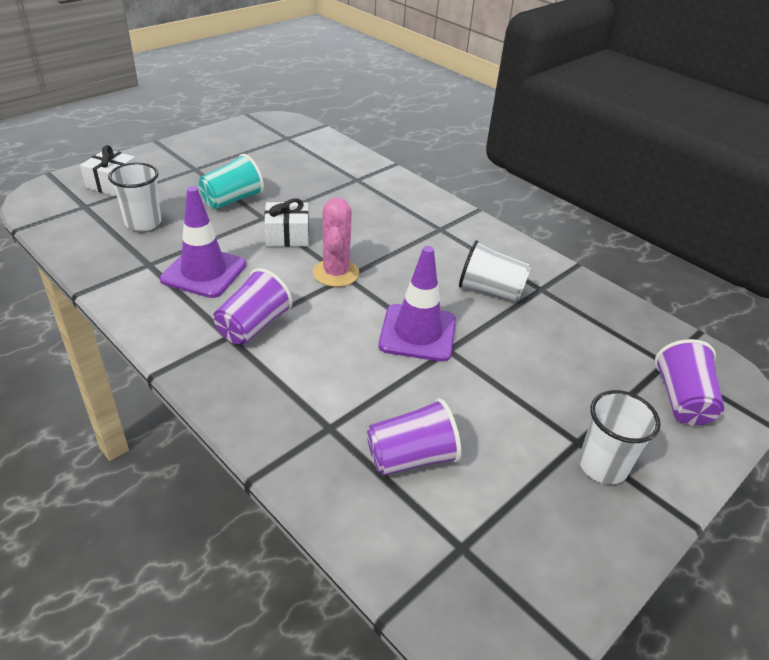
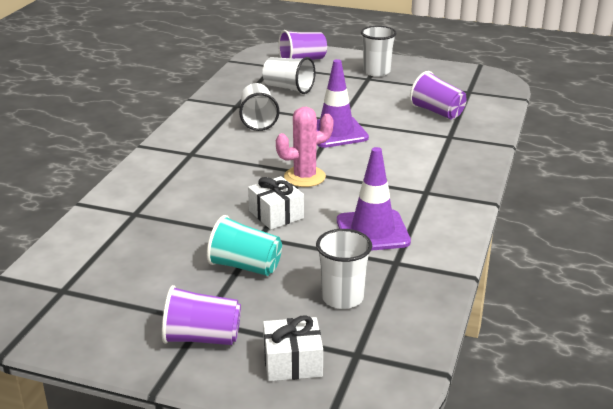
camera: 115 degrees left, 10 degrees down
purple cup [213,268,293,345] -> purple cup moved to [162,285,241,345]
none -> white cup [262,57,315,94]

